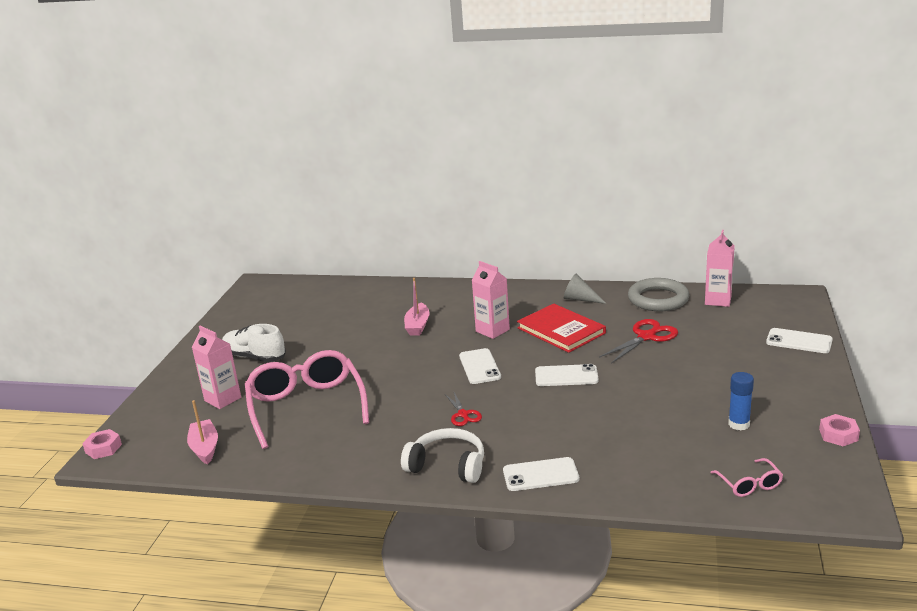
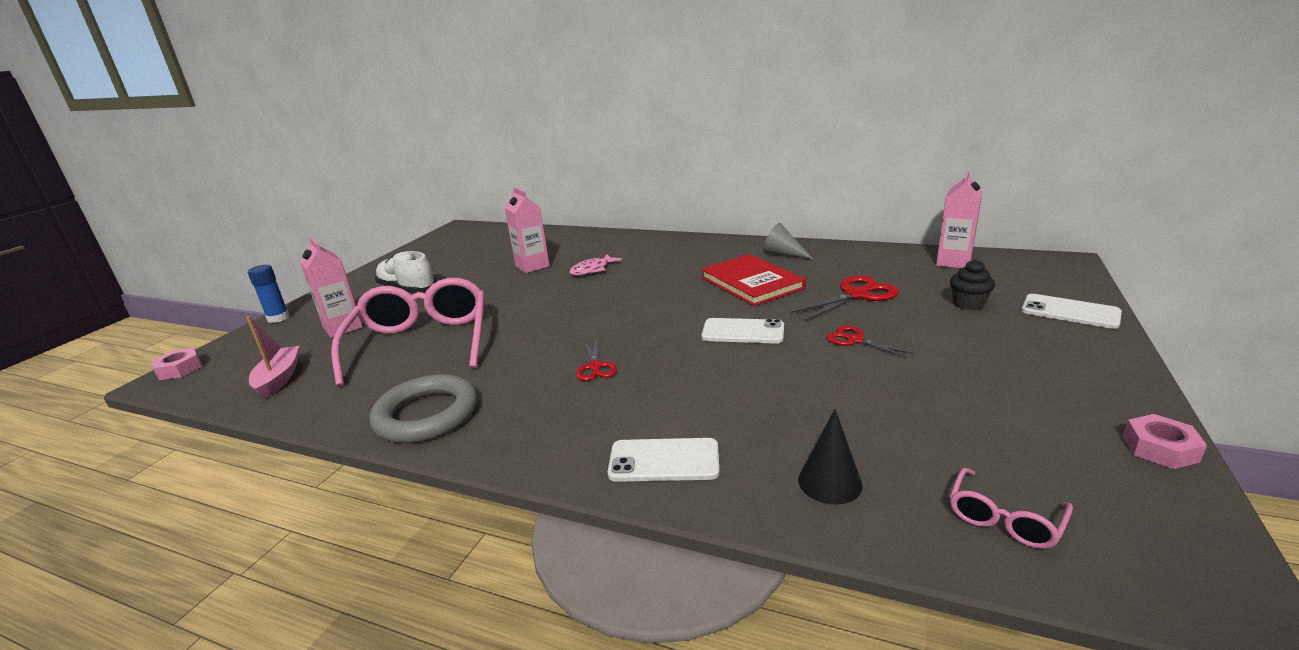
camera: 10 degrees right, 0 degrees up
white headphones [401,428,484,483] -> none
pink boat [404,278,430,336] -> pink fish [569,254,622,276]
white phone [459,348,501,384] -> none
pink carton [472,261,510,339] -> pink carton moved to [505,187,550,273]
grey ring [628,278,689,311] -> grey ring moved to [369,374,477,443]
pink glasses [710,458,783,497] -> pink glasses turned 45 degrees clockwise [950,468,1073,549]
blue glue stick [728,372,754,430] -> blue glue stick moved to [248,265,290,323]
none -> black cone [798,409,863,505]
none -> red scissors [826,325,913,358]
none -> black cupcake [950,260,995,310]

